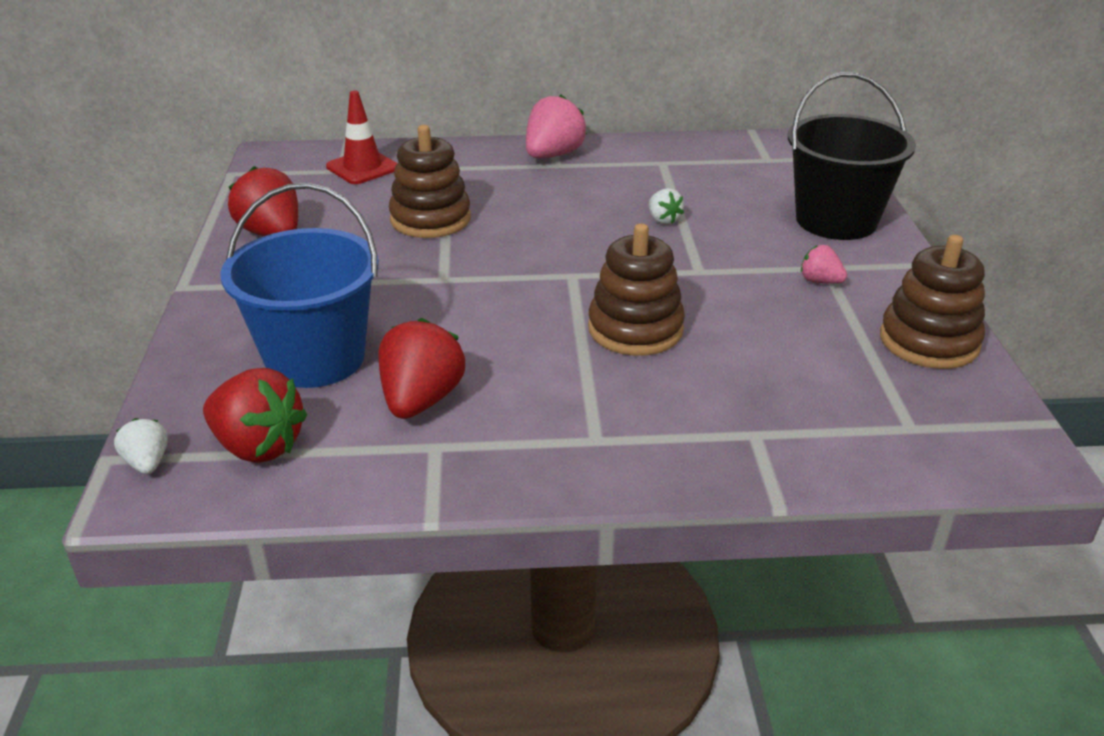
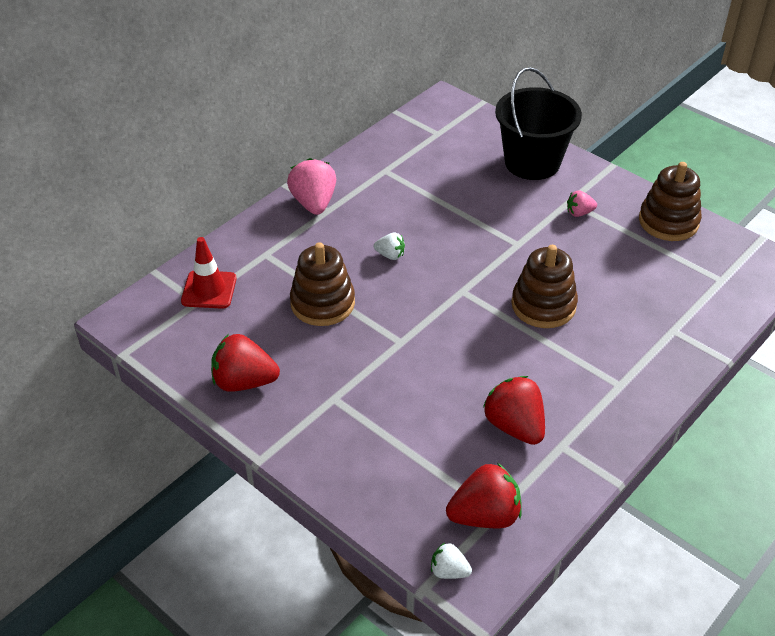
camera: 45 degrees left, 10 degrees up
blue bucket [220,183,379,388] -> none
white strawberry [649,188,684,225] -> white strawberry moved to [374,233,405,260]

